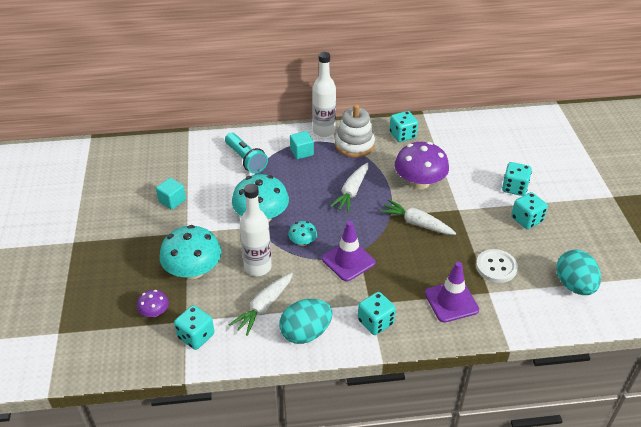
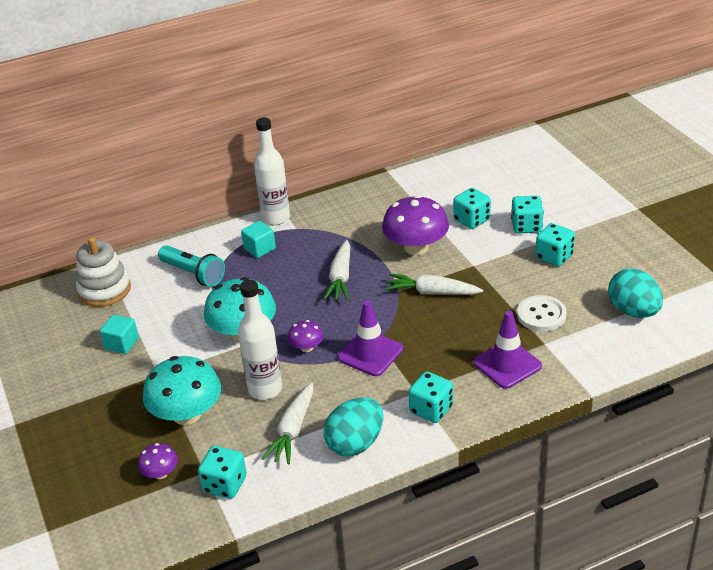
camera: 15 degrees left, 5 degrees down
turquoise mushroom [288,221,317,246] -> purple mushroom [288,320,324,352]
white stacking toy [335,104,375,157] -> white stacking toy moved to [76,237,131,307]
turquoise dice [389,111,418,142] -> turquoise dice moved to [453,188,491,229]

